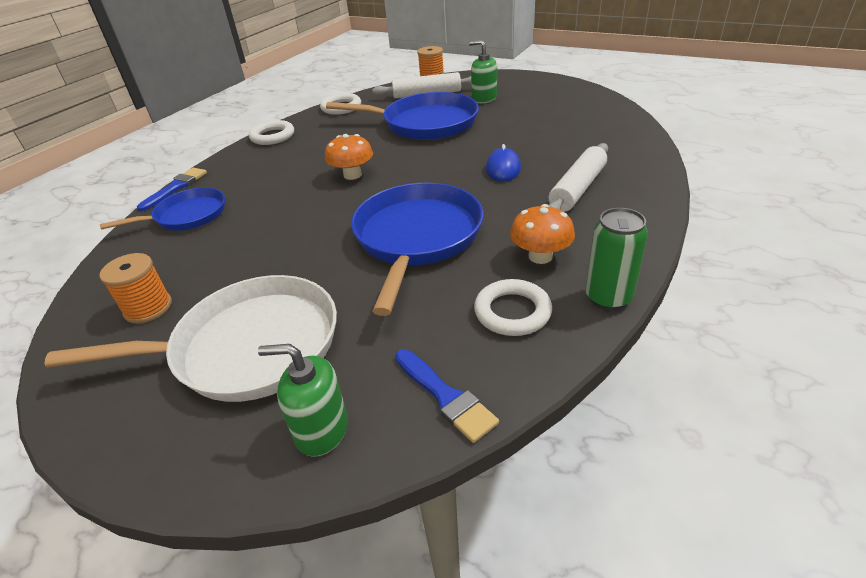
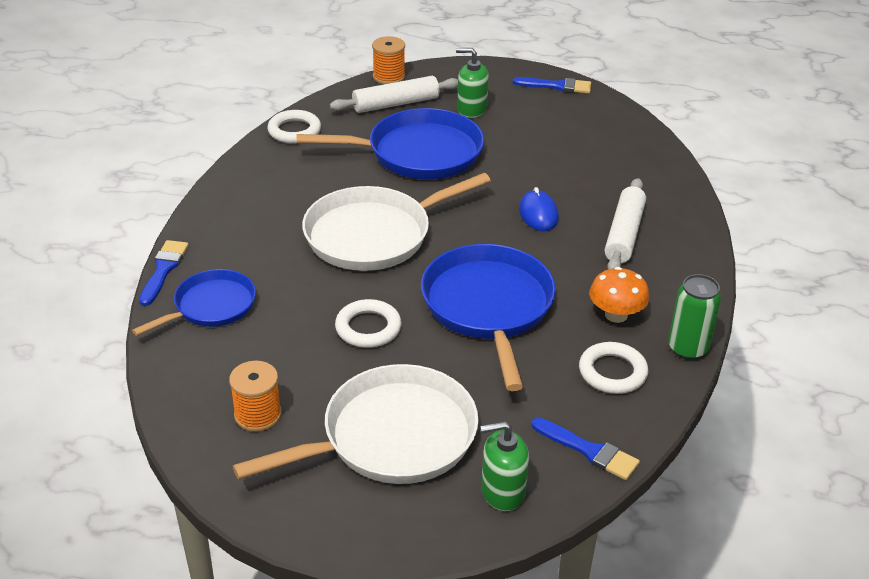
camera: 20 degrees left, 0 degrees up
white ring [249,120,294,145] -> white ring moved to [335,299,402,348]
orange mushroom [325,134,373,180] -> white pan [302,173,491,271]
none -> blue brush [513,77,591,94]

